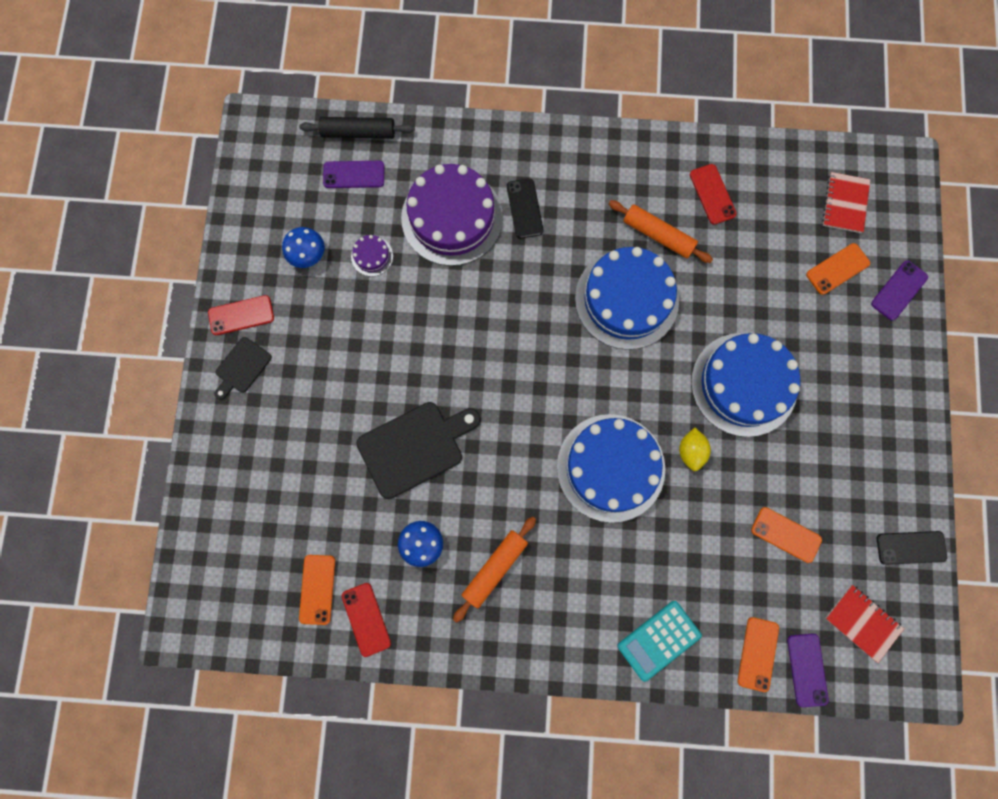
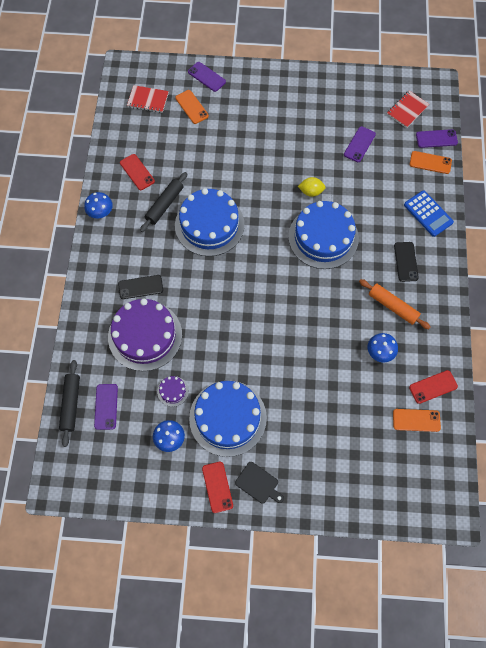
camera: 90 degrees left, 10 degrees down
black cutting board [357,402,481,499] -> none
orange rolling pin [609,200,713,263] -> black rolling pin [140,172,187,232]
turquoise calculator [617,601,702,682] -> blue calculator [404,190,454,237]
red phone [690,164,737,225] -> red phone turned 75 degrees clockwise [120,154,155,190]
blue cake [691,333,800,437] -> blue cake moved to [189,381,267,457]
orange phone [751,507,822,563] -> purple phone [344,126,376,162]
black phone [877,531,947,565] -> black phone moved to [394,242,419,282]
none -> blue mushroom [84,192,113,218]

